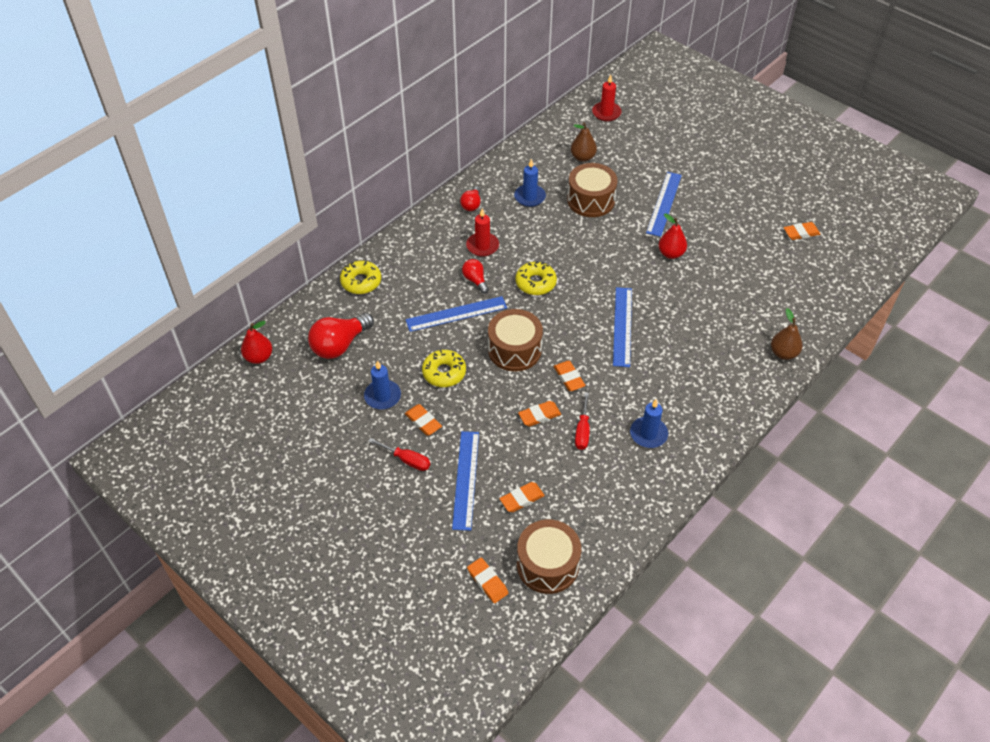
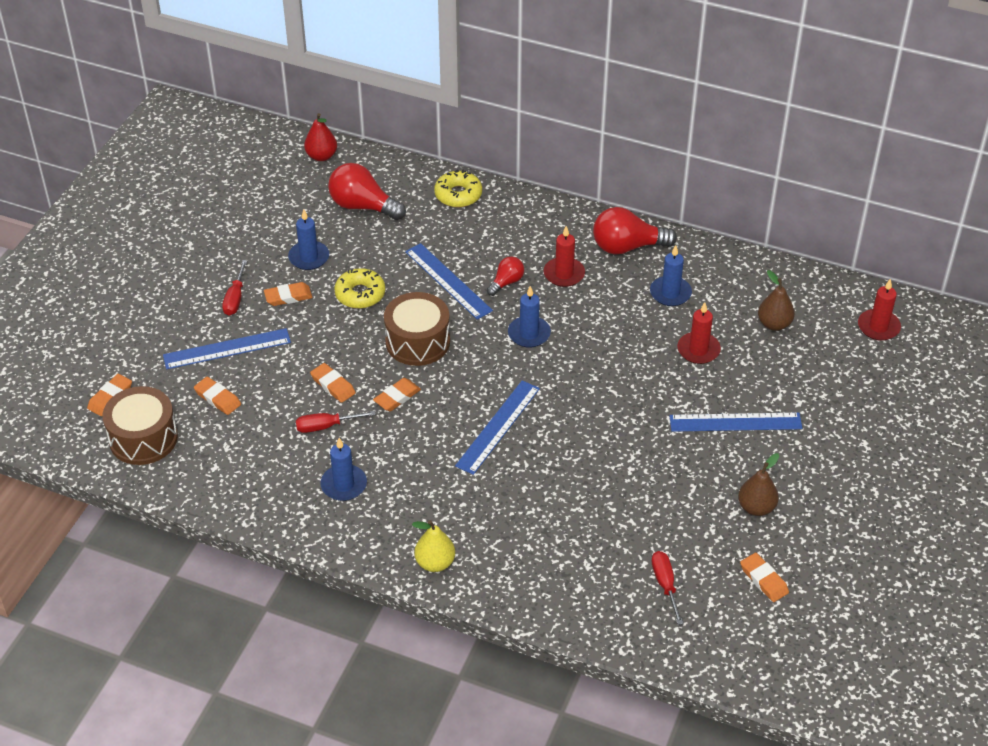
camera: 70 degrees right, 5 degrees down
orange eraser [405,404,442,436] -> orange eraser turned 45 degrees clockwise [264,282,313,306]
red light bulb [460,186,481,211] -> red light bulb [593,207,677,255], size x1.81
yellow donut [516,261,557,295] -> blue candle [508,286,551,348]
brown drum [567,163,618,217] -> red candle [677,302,721,364]
blue ruler [613,287,632,367] -> blue ruler turned 45 degrees counterclockwise [455,380,540,475]
red pear [658,213,687,259] -> none
brown pear [771,308,803,360] -> brown pear moved to [738,453,779,516]
none -> yellow pear [412,520,455,572]
none -> red screwdriver [652,551,683,625]

